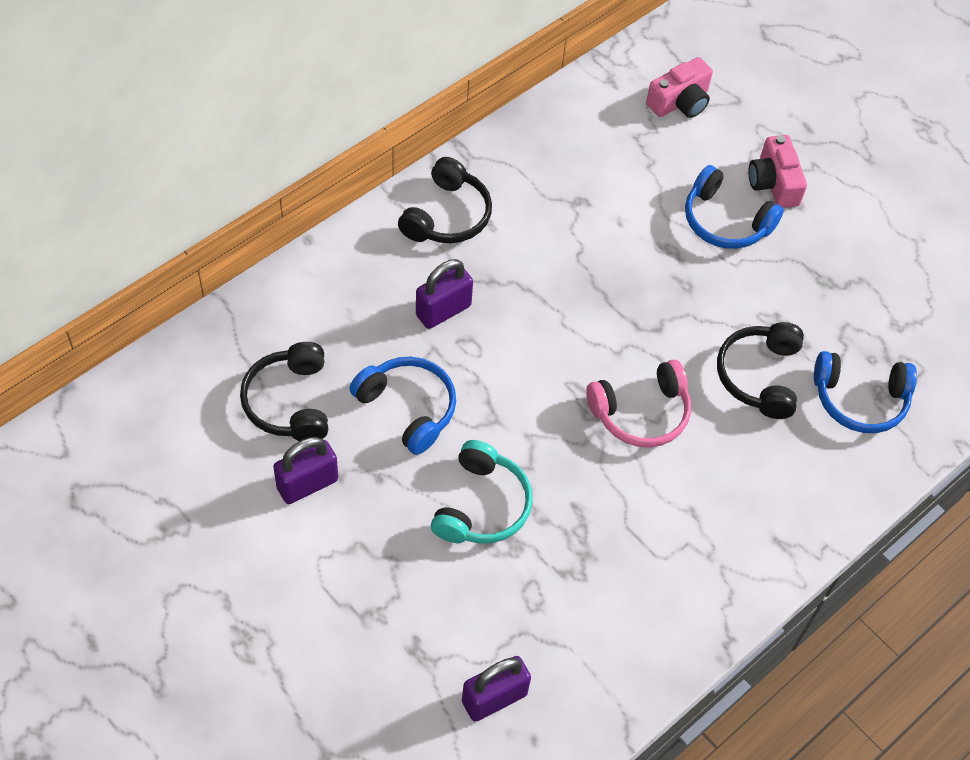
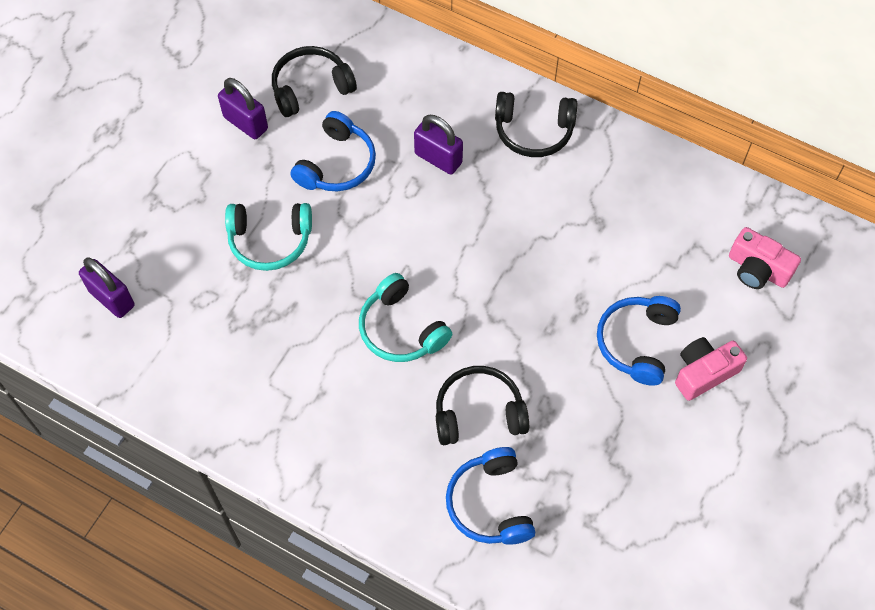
camera: 75 degrees right, 5 degrees up
pink headphones [586,360,691,447] -> turquoise headphones [359,273,452,362]

